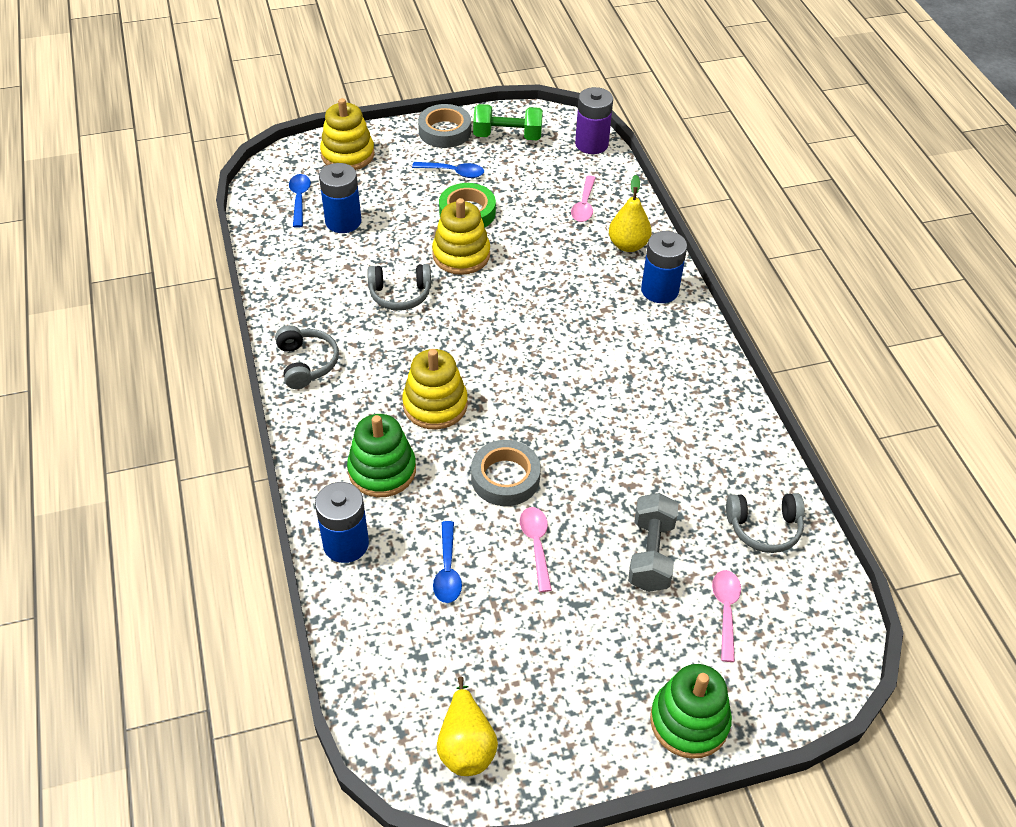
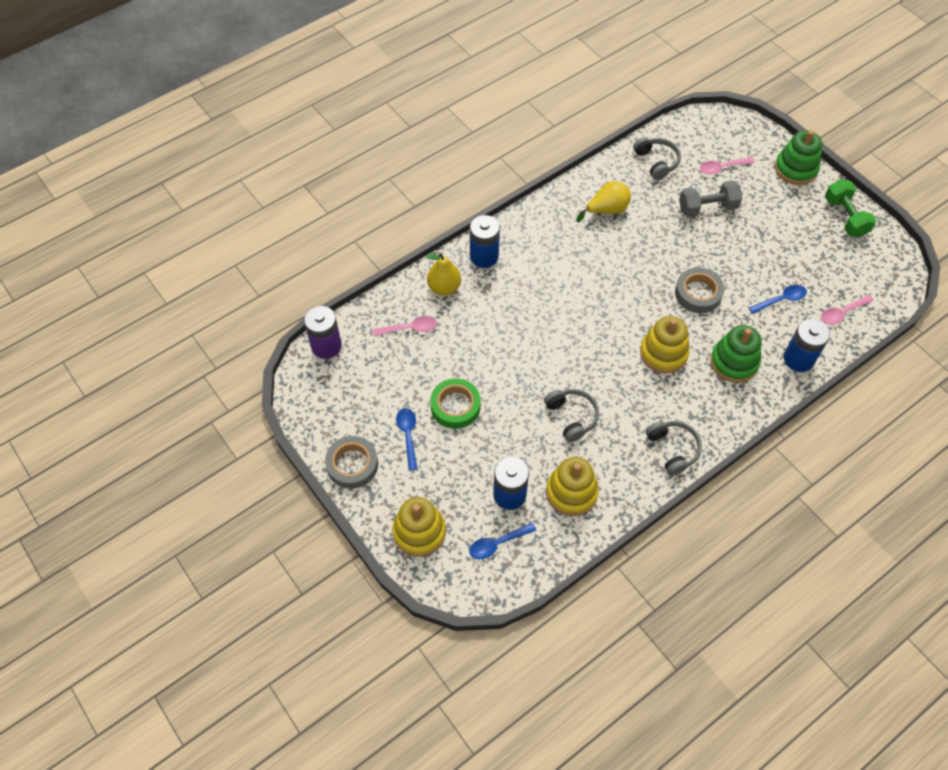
camera: 110 degrees left, 10 degrees up
grey headphones [275,325,339,389] -> grey headphones turned 105 degrees clockwise [645,421,702,476]
yellow stacking toy [432,198,490,275] -> yellow stacking toy moved to [546,457,599,516]
yellow pear [437,676,498,776] -> yellow pear moved to [576,181,631,223]
green dumbbell [473,104,543,140] -> green dumbbell moved to [825,179,876,238]
pink spoon [520,507,552,592] -> pink spoon moved to [821,295,874,325]

